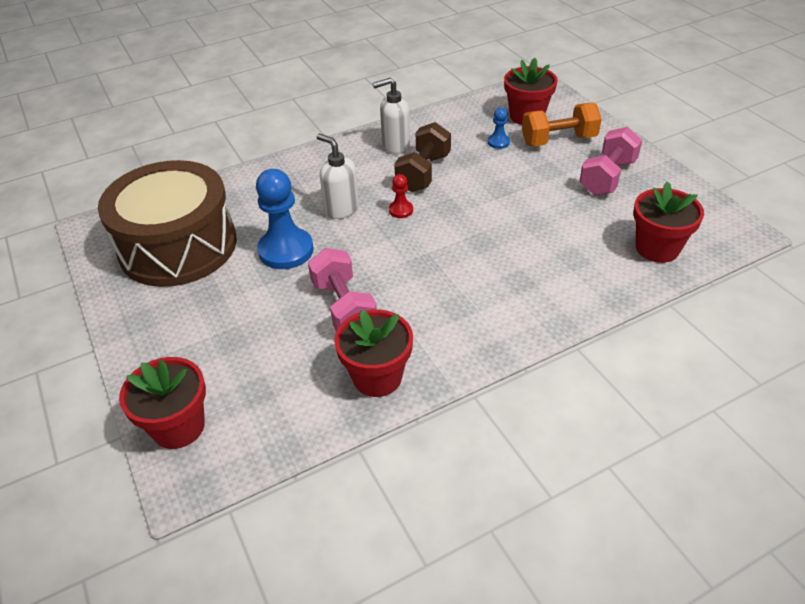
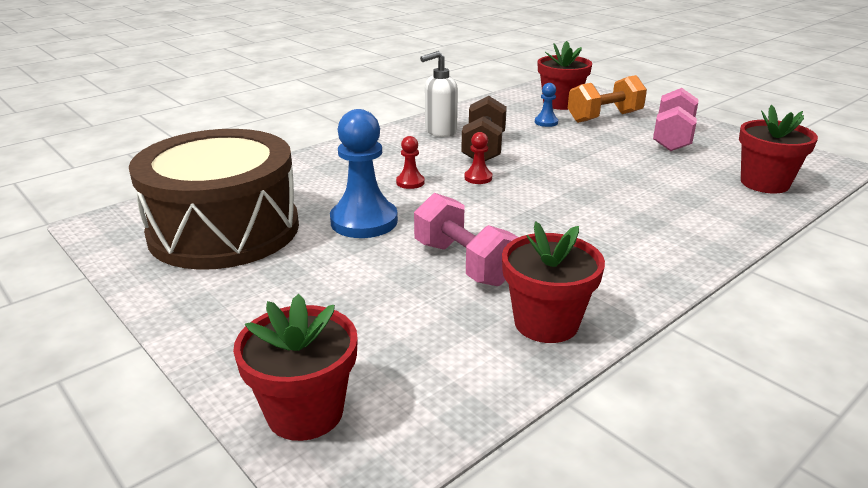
camera: 15 degrees left, 15 degrees down
white soap dispenser [317,134,359,219] -> red pawn [396,136,425,189]

